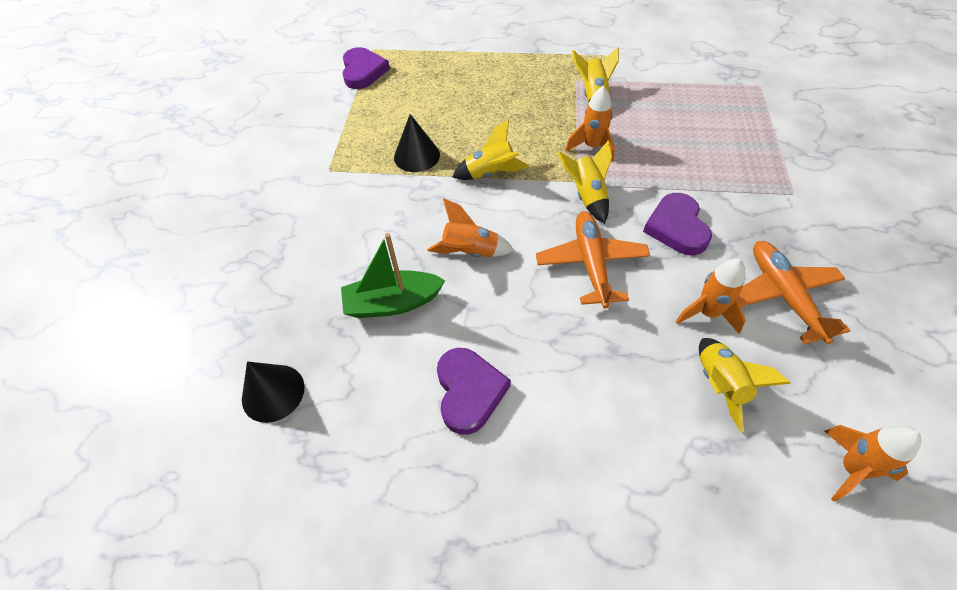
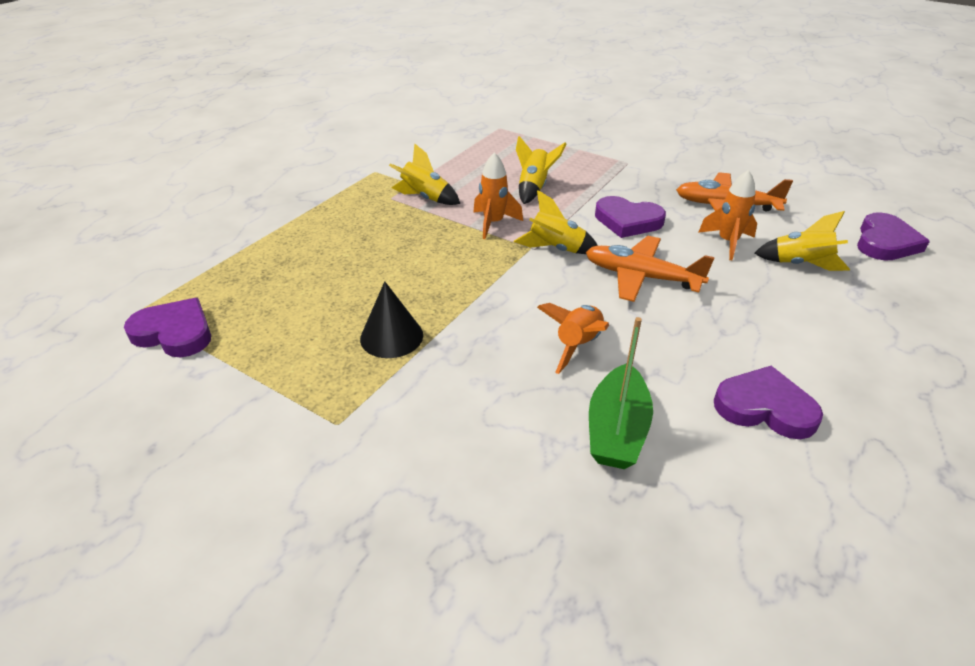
camera: 65 degrees left, 15 degrees down
black cone [242,361,305,423] -> none
yellow rocket [452,119,529,180] -> yellow rocket moved to [516,136,566,204]
orange rocket [824,425,922,502] -> purple heart [857,212,930,261]

